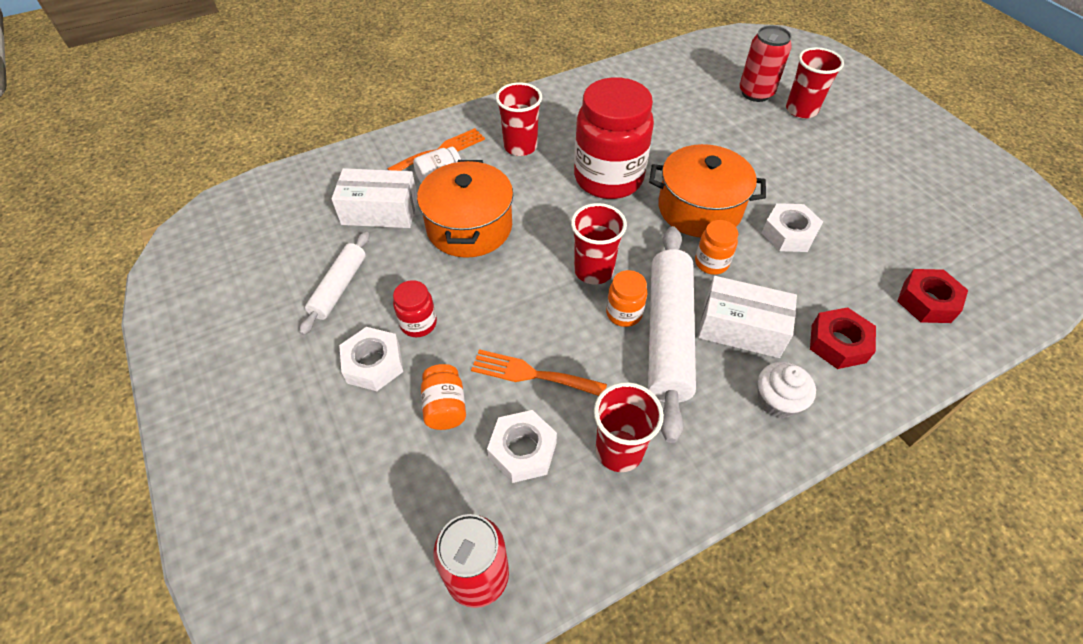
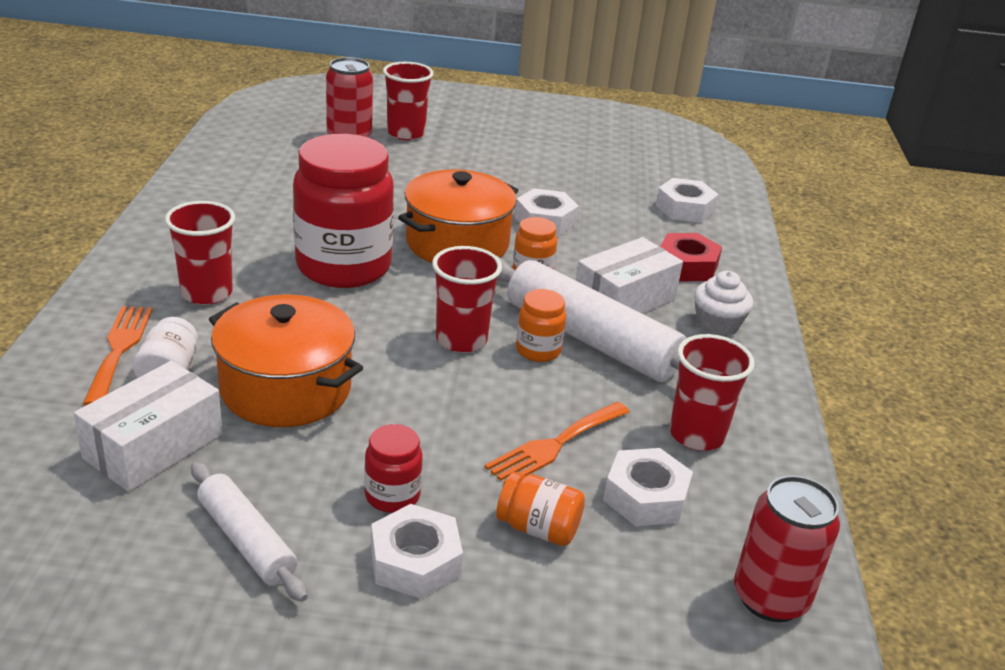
camera: 60 degrees left, 20 degrees down
red nut [897,269,968,323] -> white nut [656,178,719,223]

